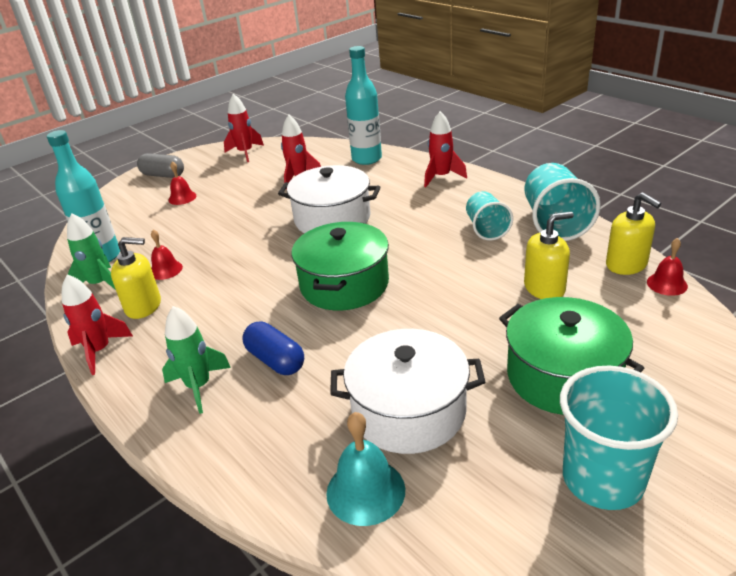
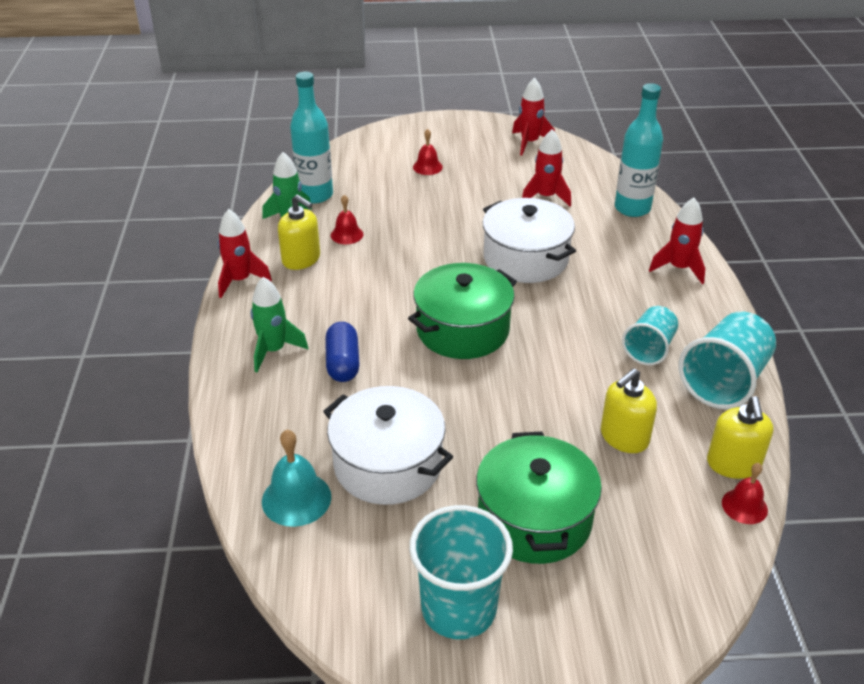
camera: 35 degrees right, 5 degrees up
grey capsule [137,153,184,178] -> none
yellow soap dispenser [524,212,574,299] -> yellow soap dispenser turned 120 degrees clockwise [601,368,657,453]

